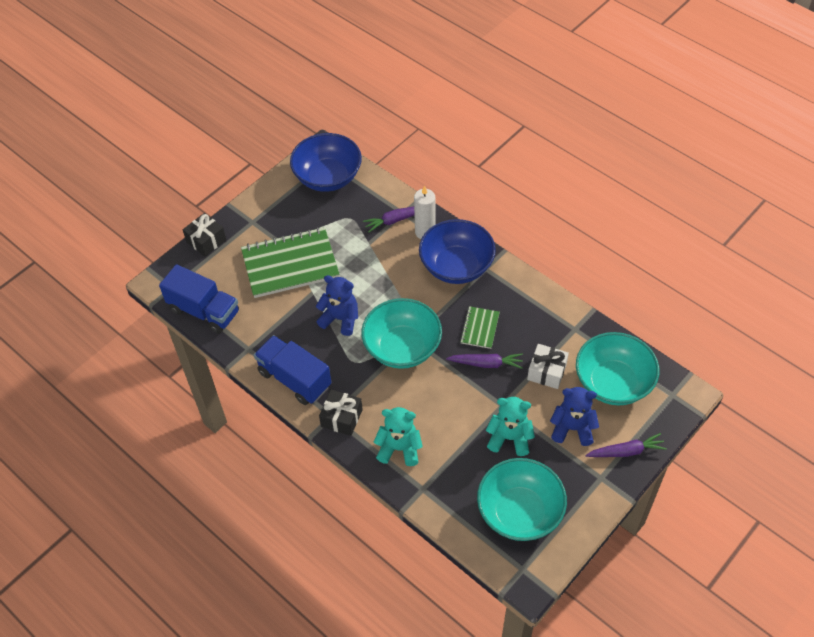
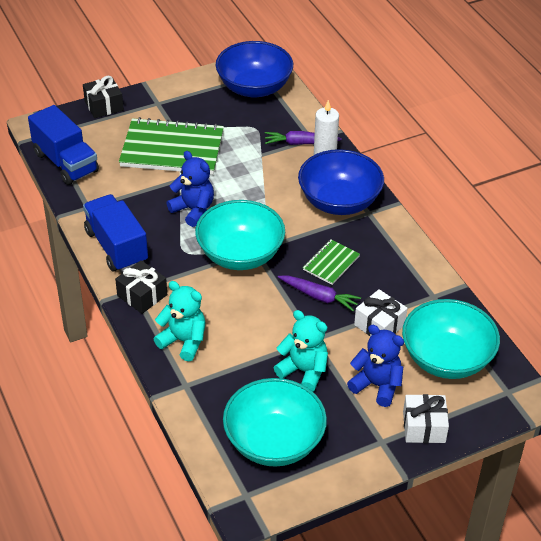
camera: 20 degrees right, 10 degrees down
purple carrot [585,433,667,457] -> white gift [403,394,449,443]

